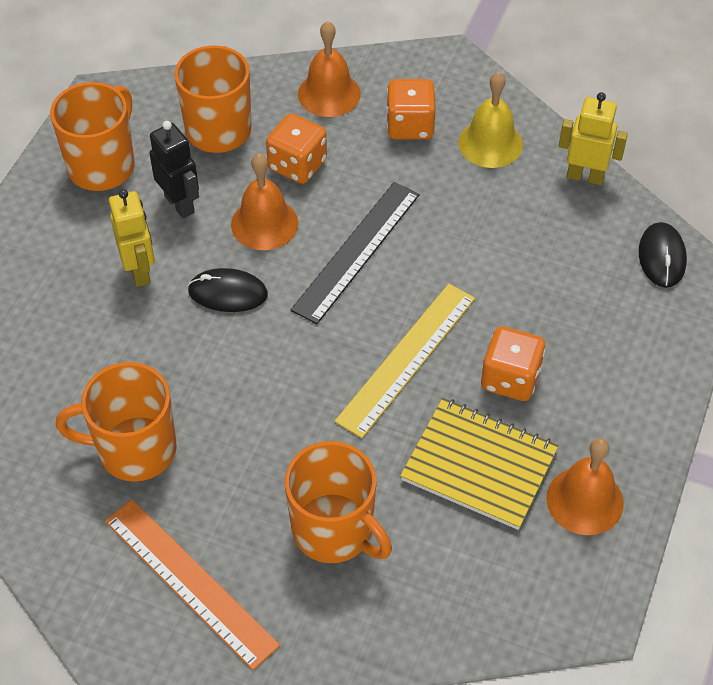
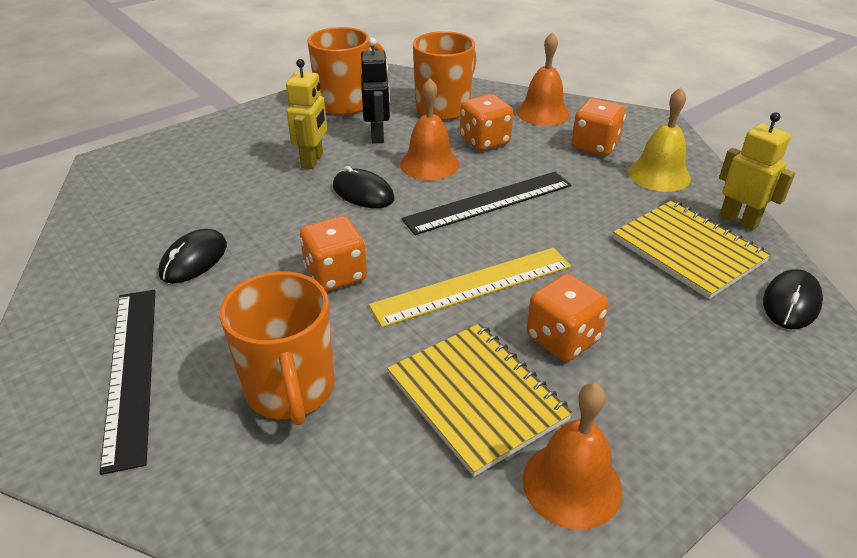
camera: 30 degrees right, 15 degrees down
orange mug [56,362,177,482] -> black mouse [158,229,227,284]
orange ruler [105,499,280,670] -> black ruler [100,290,155,475]
none -> orange dice [300,216,367,292]
none -> yellow notebook [613,200,771,299]

